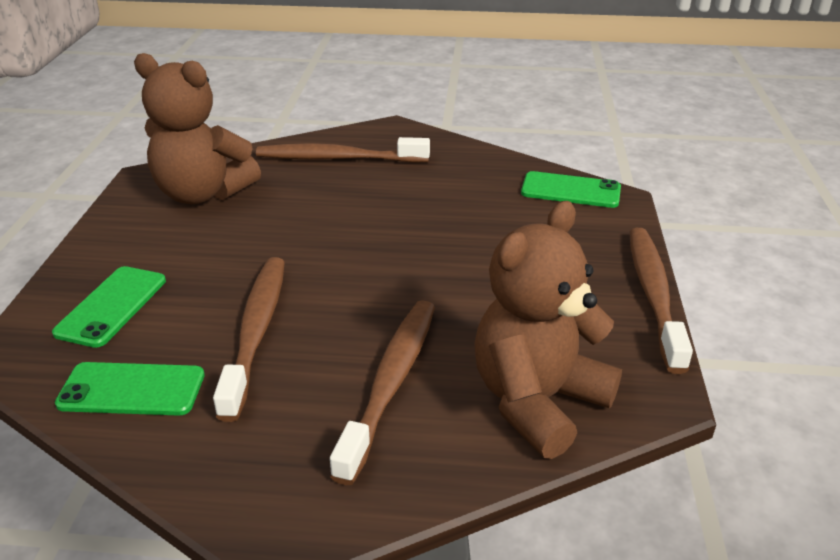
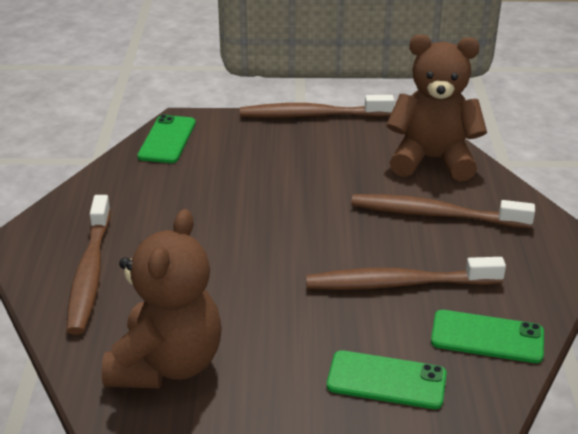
camera: 95 degrees left, 0 degrees up
green phone [55,362,205,416] -> green phone turned 75 degrees counterclockwise [431,310,544,363]
brown teddy bear [474,201,622,459] -> brown teddy bear turned 150 degrees clockwise [386,34,487,181]

